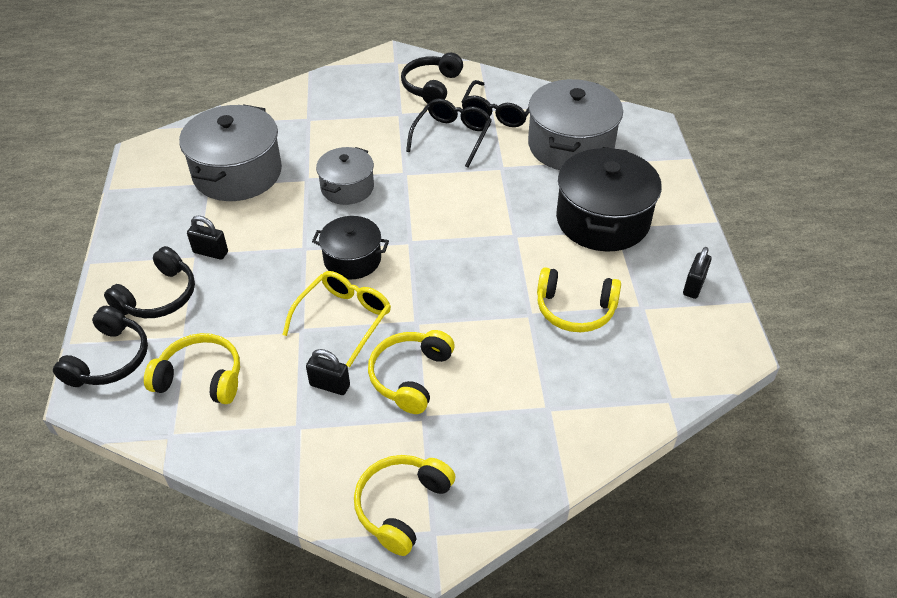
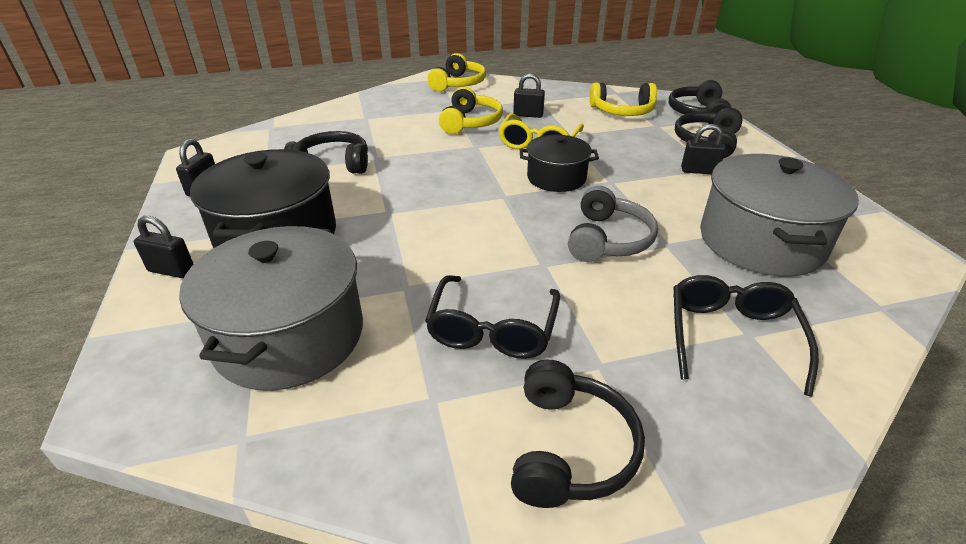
camera: 170 degrees right, 10 degrees down
grey pot [316,147,374,205] -> grey headphones [568,186,658,262]
black glasses [462,80,529,127] -> black glasses moved to [674,275,819,396]
yellow headphones [537,267,621,332] -> black headphones [284,131,368,174]
none -> black padlock [134,216,193,278]

